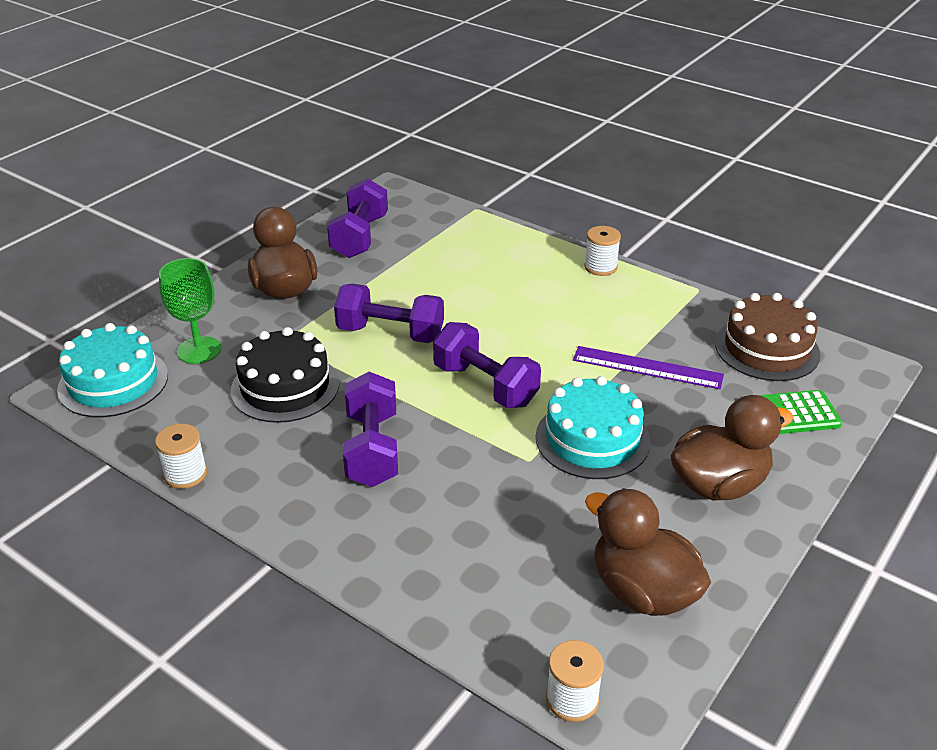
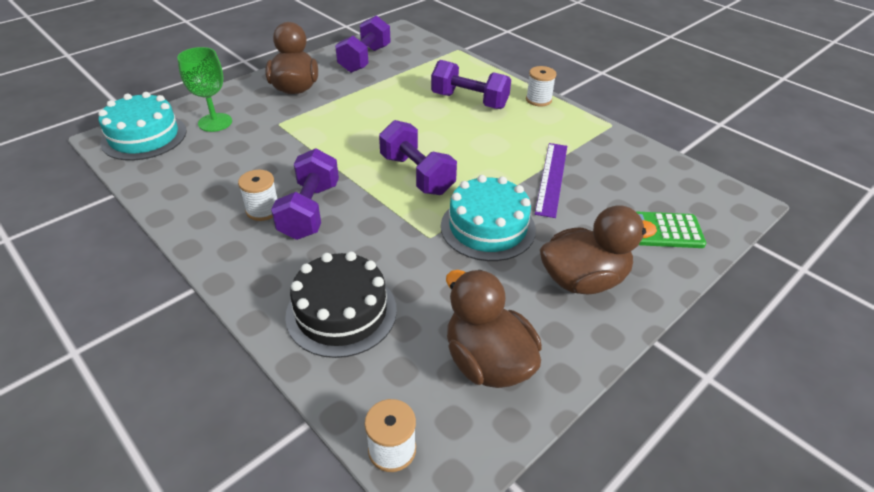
camera: 10 degrees right, 5 degrees up
white spool [155,424,207,489] -> white spool moved to [238,170,277,221]
black cake [231,327,339,423] -> black cake moved to [285,252,397,358]
purple dumbbell [334,284,444,343] -> purple dumbbell moved to [431,60,511,109]
purple ruler [573,346,724,389] -> purple ruler turned 75 degrees clockwise [535,143,567,218]
brown cake [715,293,821,381] -> none

